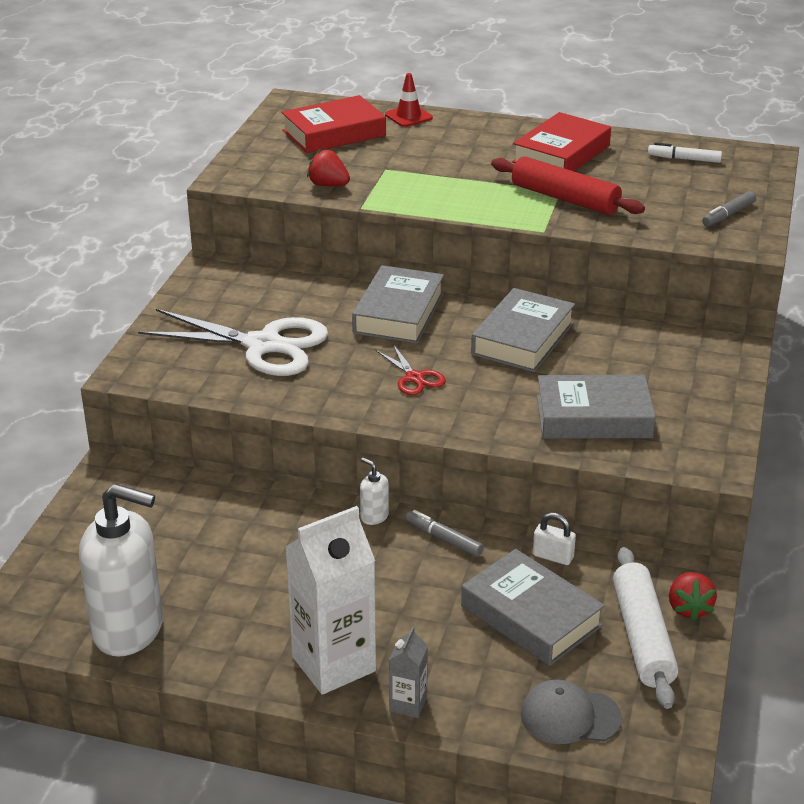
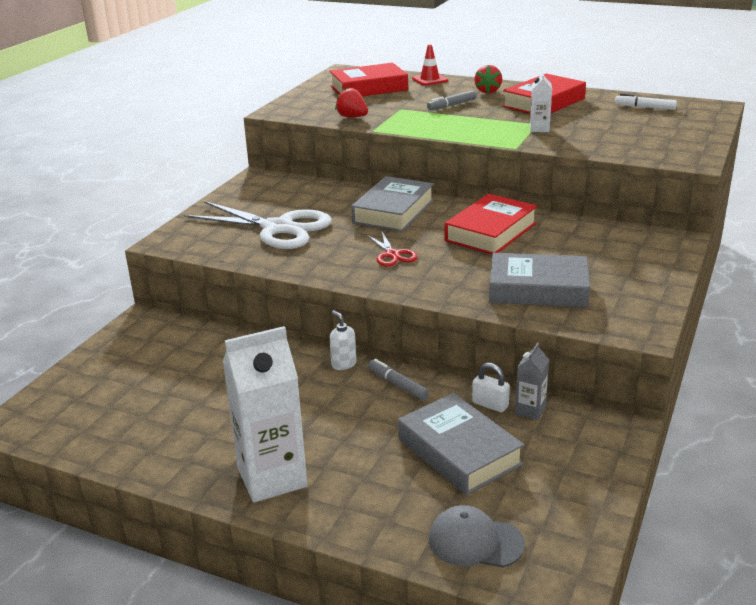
camera: 10 degrees right, 5 degrees down
white soap dispenser [79,484,163,656] -> none
grey carton [389,627,428,718] -> grey carton moved to [515,342,549,420]
grey book [471,288,575,372] -> red book [445,194,538,255]
red rolling pin [491,157,645,215] -> white carton [530,71,552,132]
white rolling pin [613,547,678,709] -> none
red strawberry [669,572,717,621] -> red strawberry moved to [474,65,502,93]
grey marker [702,191,756,226] -> grey marker moved to [427,91,476,110]

